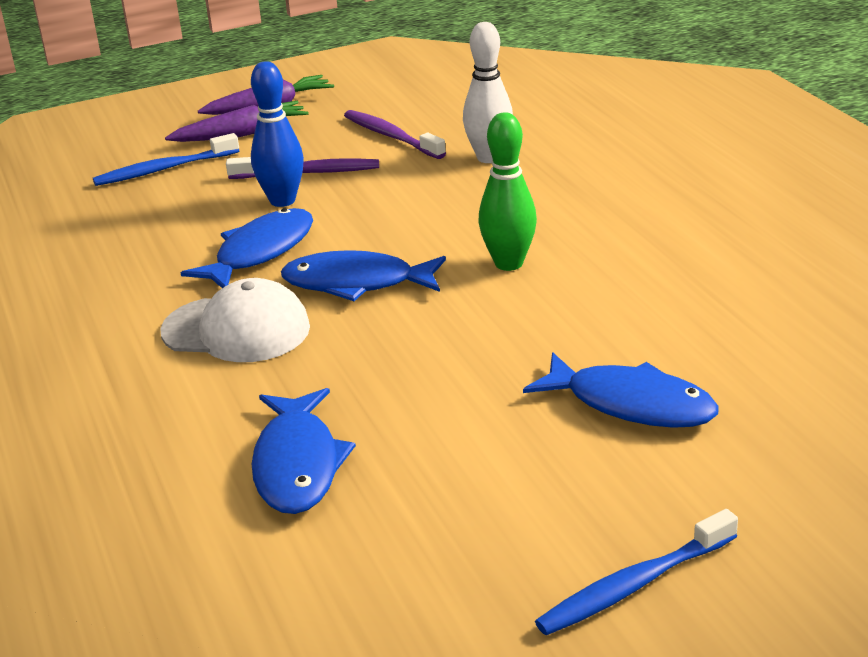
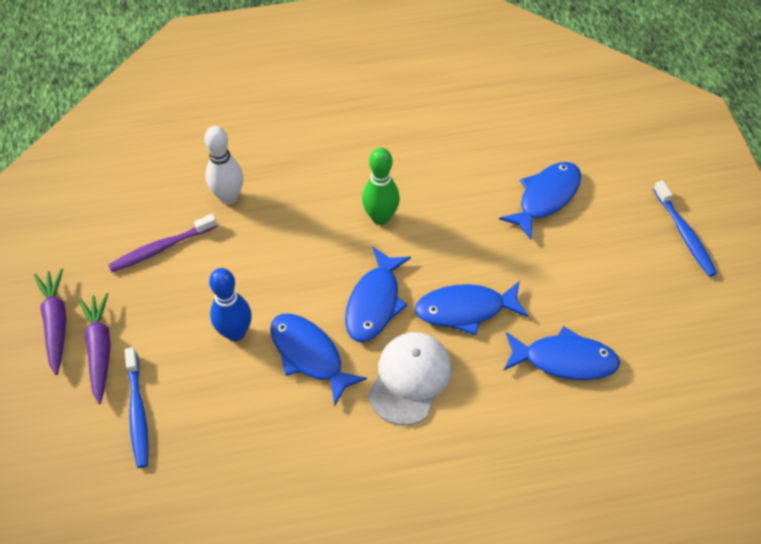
camera: 80 degrees left, 25 degrees up
purple toothbrush [226,157,379,179] -> none
none -> blue fish [415,281,529,335]

